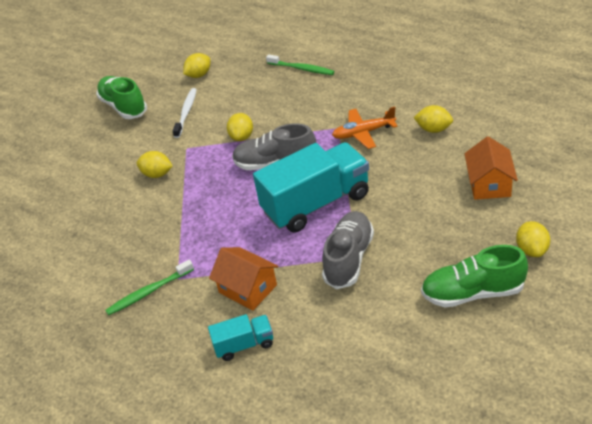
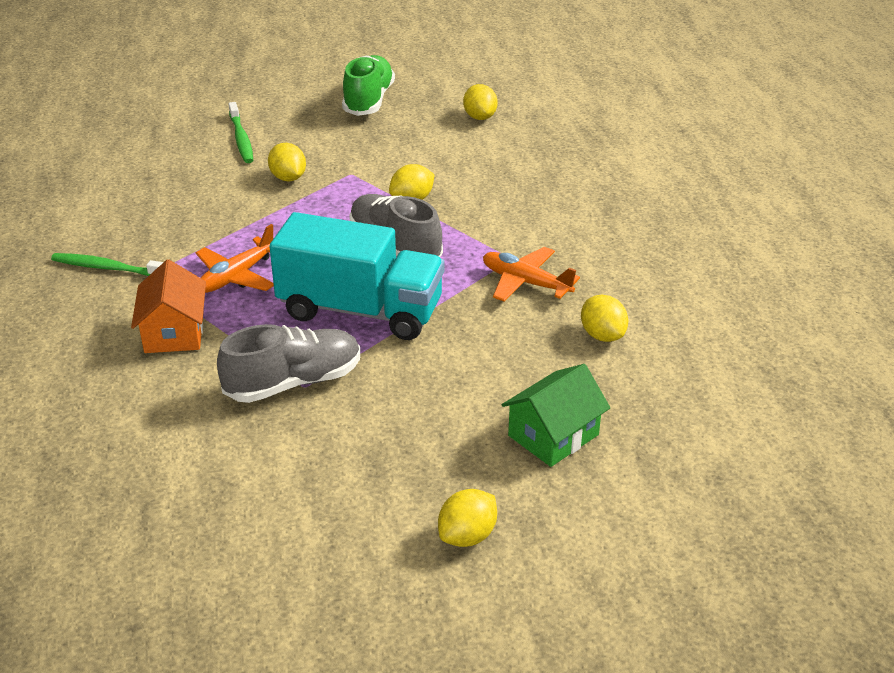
camera: 40 degrees right, 5 degrees down
white toothbrush [173,88,197,138] -> none
yellow lemon [183,53,210,78] -> yellow lemon turned 75 degrees clockwise [463,84,498,120]
turquoise truck [208,314,273,361] -> none
green toothbrush [266,54,334,75] -> green toothbrush moved to [229,102,253,163]
green shoe [421,245,528,307] -> none
orange house [464,136,518,200] -> green house [502,364,610,467]
none -> orange plane [196,224,274,293]

